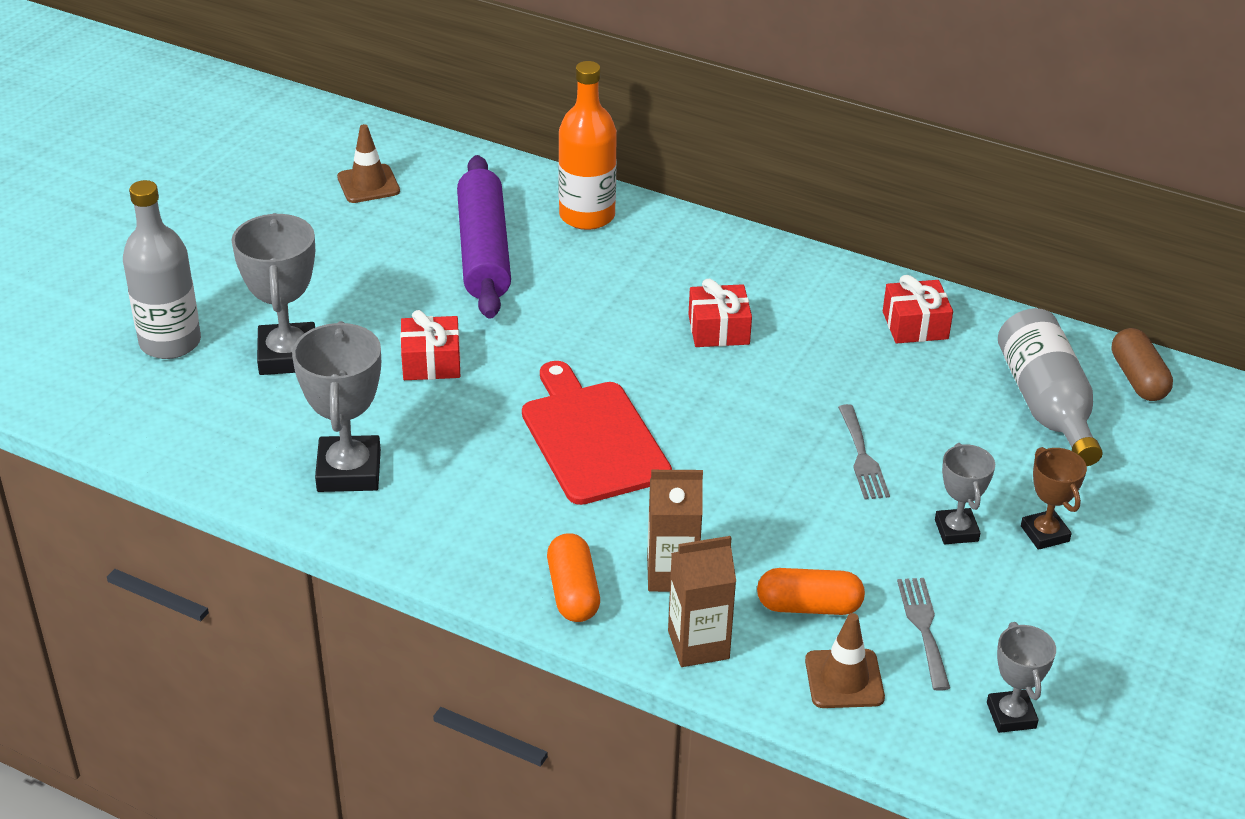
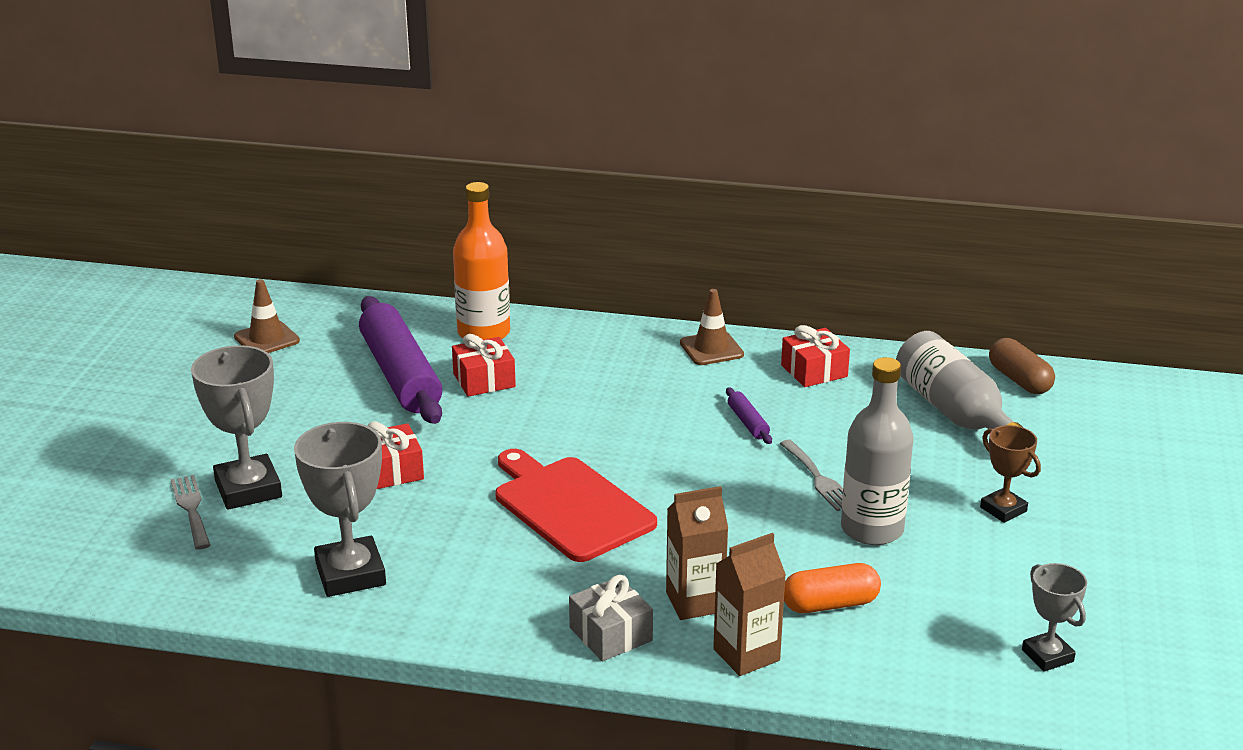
camera: 15 degrees left, 10 degrees down
grey bottle [123,180,201,359] -> grey bottle moved to [841,357,914,545]
orange capsule [547,533,600,622] -> grey gift [569,575,653,661]
red gift [688,279,752,347] -> red gift moved to [452,334,516,397]
brown traffic cone [805,613,885,708] -> brown traffic cone moved to [680,289,744,365]
grey fork [897,578,950,691] -> grey fork moved to [171,475,210,550]
grey trophy [935,443,995,544] -> none
none -> purple rolling pin [726,387,772,444]

